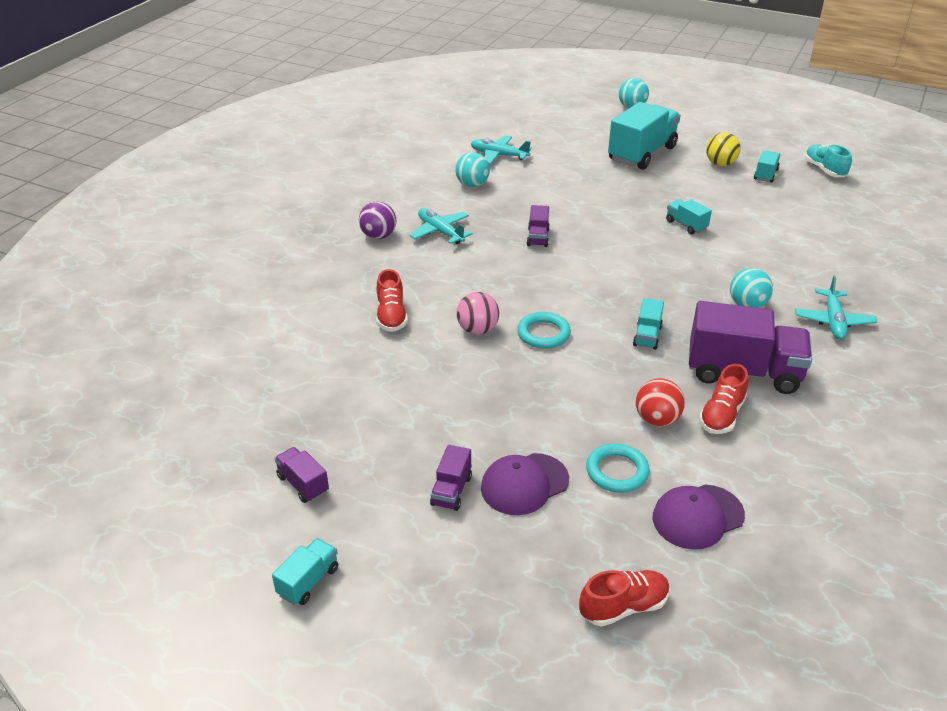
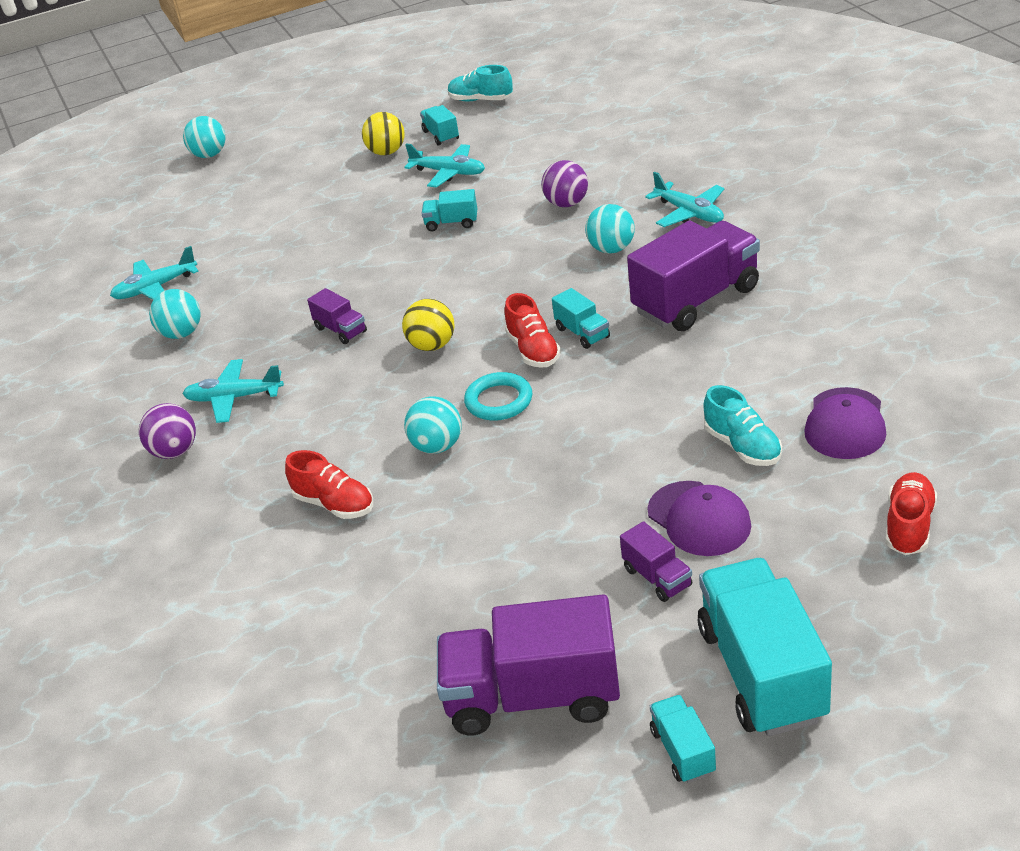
camera: 45 degrees left, 0 degrees up
purple truck [274,447,329,503] -> purple truck [437,594,620,735], size x2.16
pink ball [456,292,499,335] -> turquoise ball [404,397,461,454]
purple cap [481,453,569,515] -> purple cap turned 45 degrees counterclockwise [647,481,751,556]
turquoise ring [586,443,650,493] -> turquoise shoe [703,385,782,466]
turquoise truck [608,102,681,170] -> turquoise truck moved to [698,558,832,736]
red ball [636,378,685,426] -> none
red shoe [699,364,748,434] -> red shoe moved to [505,293,561,368]
none -> yellow ball [402,299,455,351]
none -> turquoise plane [404,143,485,188]
none -> purple ball [541,160,588,207]

